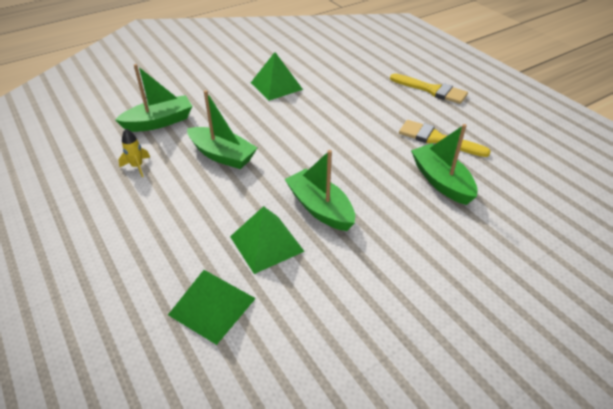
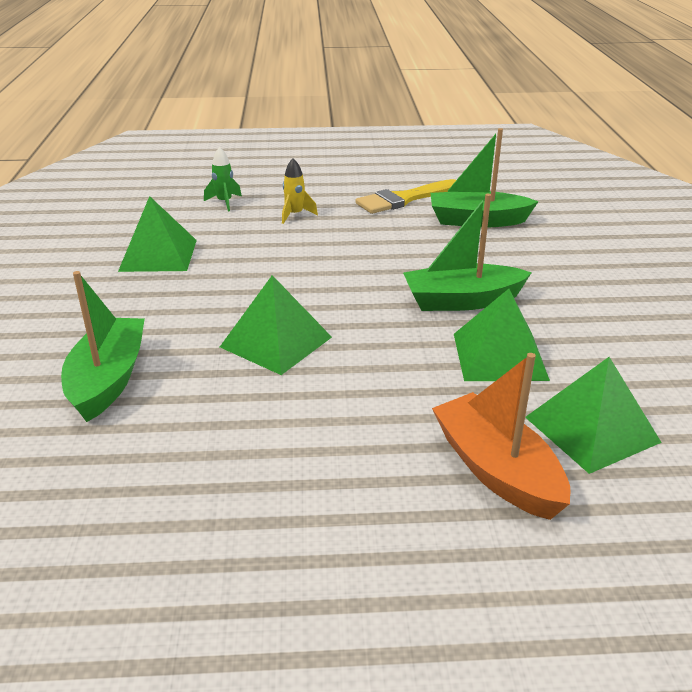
camera: 60 degrees left, 10 degrees down
yellow rocket [118,129,150,177] -> yellow rocket moved to [282,158,318,224]
green boat [187,90,257,169] -> green pyramid [220,275,332,375]
yellow brush [390,73,468,104] -> none
none -> green rocket [204,147,242,211]
none -> orange boat [432,353,571,520]

